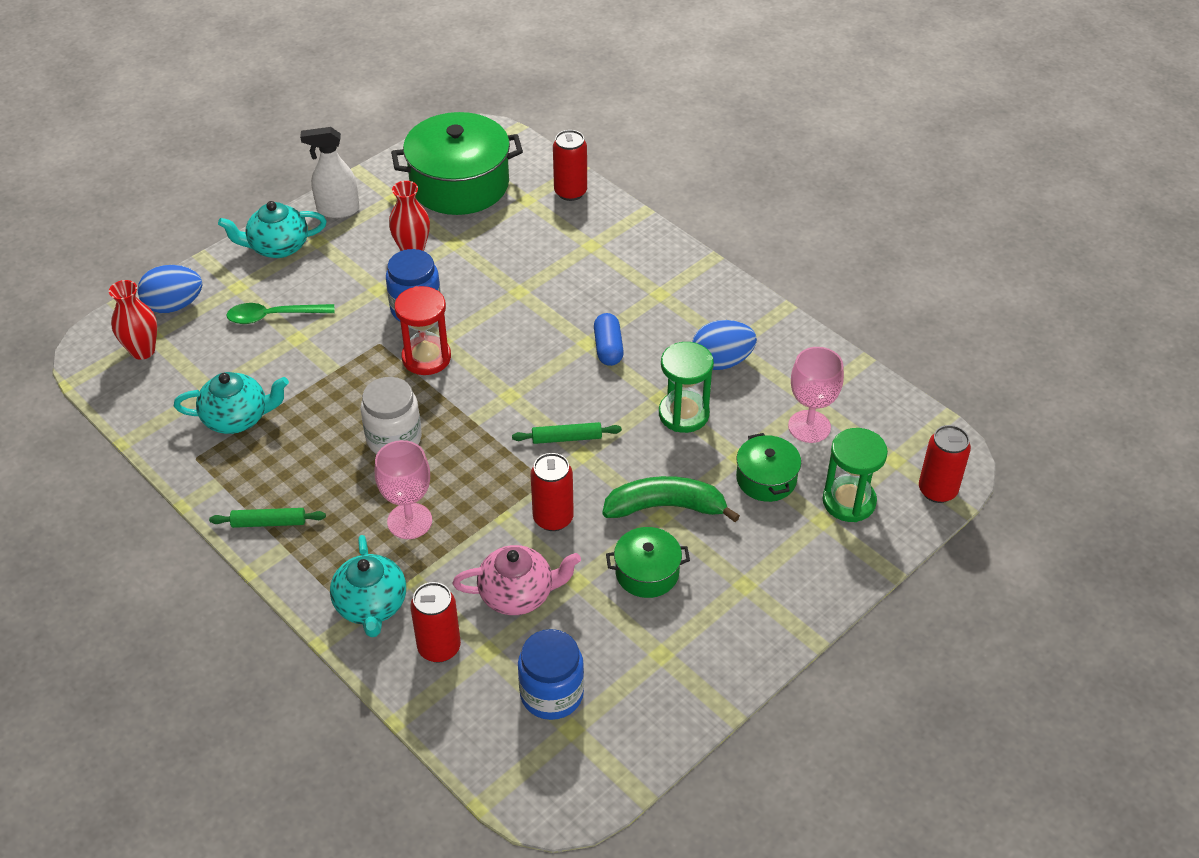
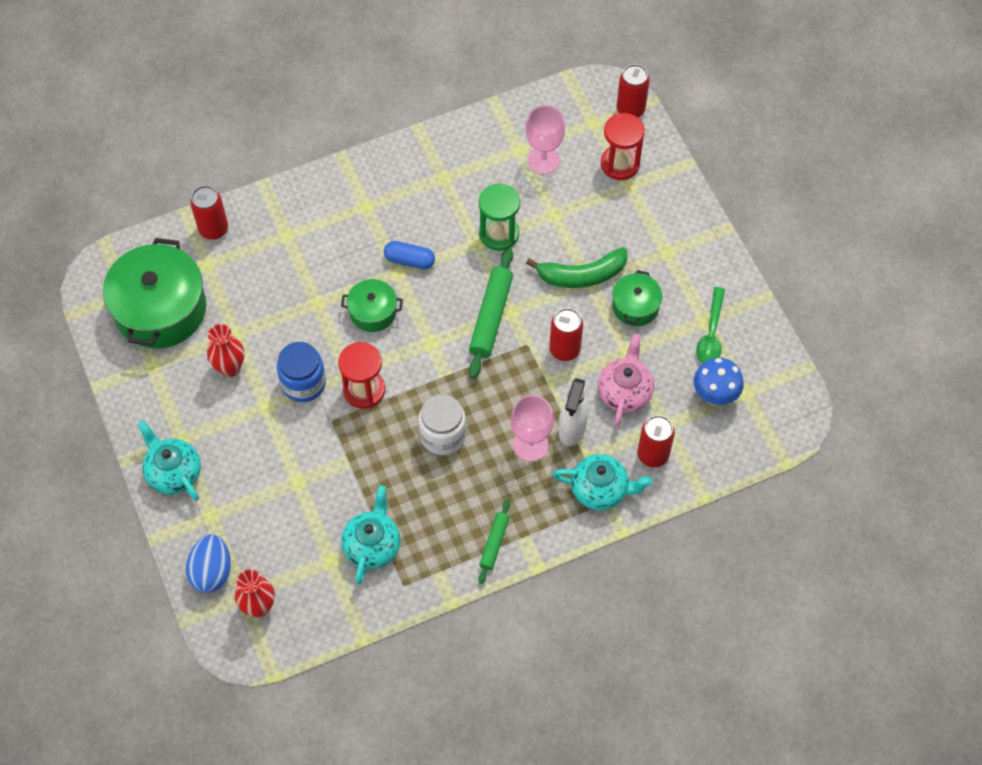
camera: 70 degrees left, 15 degrees up
turquoise teapot [218,201,327,258] -> turquoise teapot turned 135 degrees clockwise [137,420,201,501]
green spoon [226,303,335,324] -> green spoon moved to [696,287,725,364]
white spray bottle [300,127,360,218] -> white spray bottle moved to [559,378,588,446]
green rolling pin [512,422,622,444] -> green rolling pin [469,248,513,379], size x1.72
blue jar [518,629,584,720] -> blue mushroom [694,358,744,405]
green banana [602,476,740,522] -> green banana turned 120 degrees counterclockwise [526,247,627,288]
blue egg [692,320,757,370] -> none
green pot [736,433,801,502] -> green pot moved to [341,279,403,332]
green hourglass [822,428,888,522] -> red hourglass [601,113,645,180]

